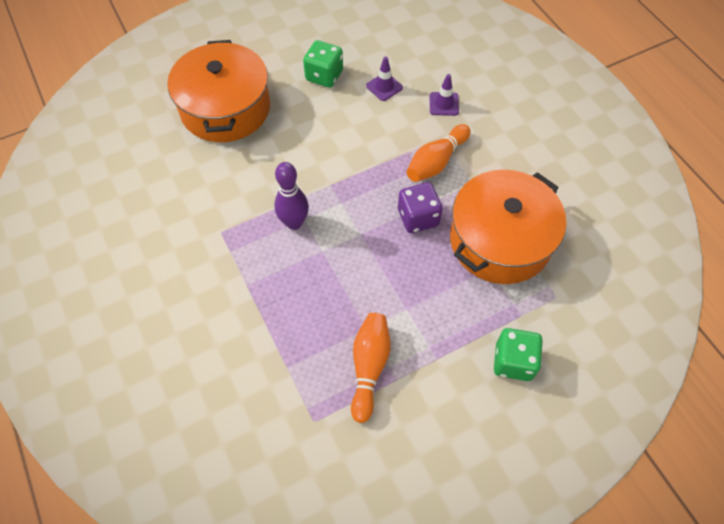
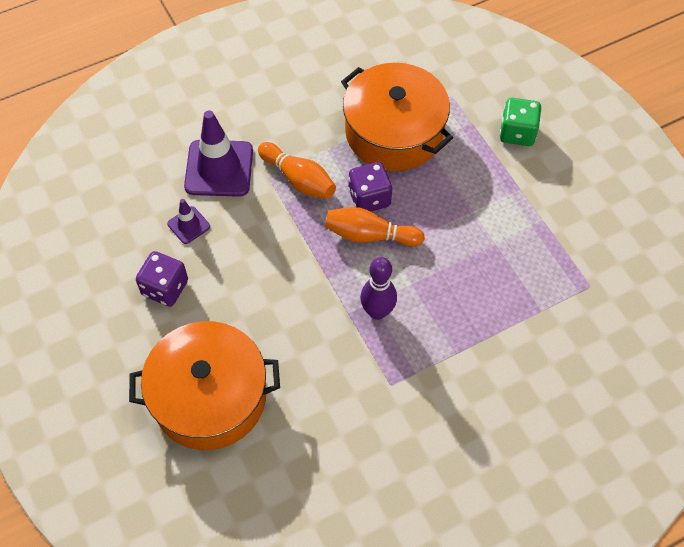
camera: 90 degrees left, 0 degrees up
green dice [303,40,343,88] -> purple dice [136,251,188,307]
orange bowling pin [351,313,391,423] -> orange bowling pin moved to [325,207,425,246]
purple traffic cone [430,74,459,116] -> purple traffic cone [184,110,253,197], size x2.00

